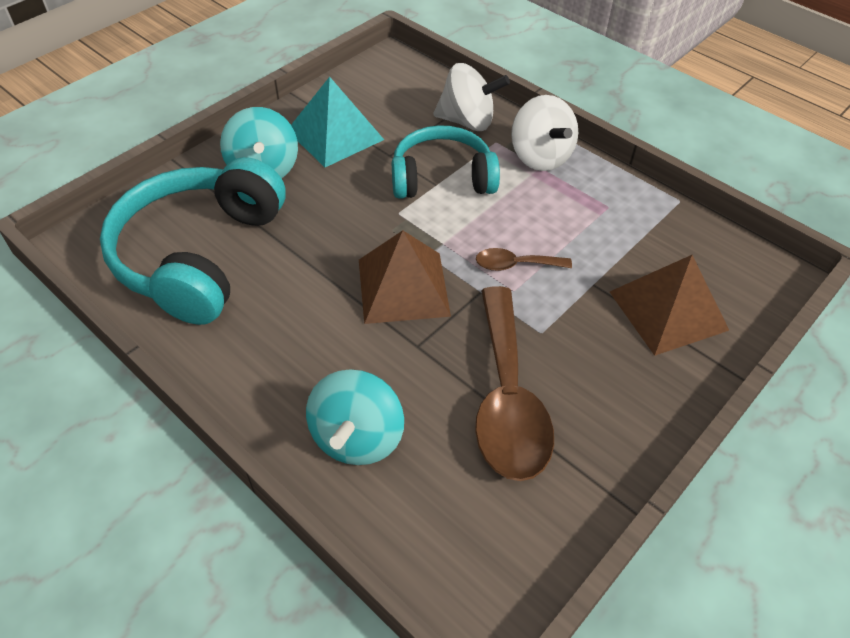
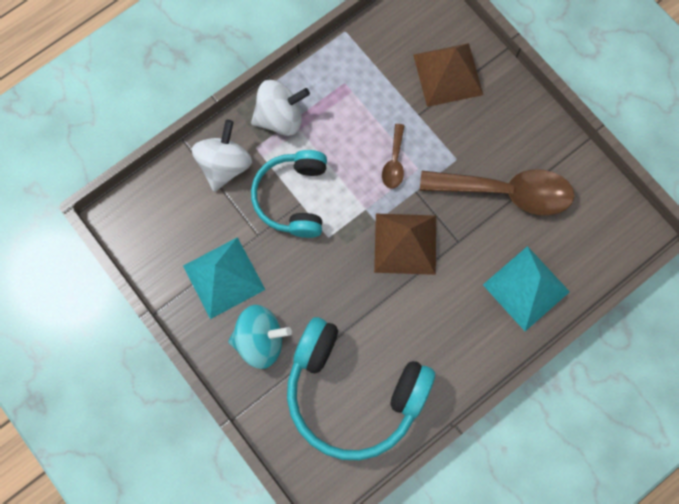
camera: 80 degrees left, 25 degrees up
turquoise spinning top [306,369,404,465] -> turquoise pyramid [483,246,570,331]

